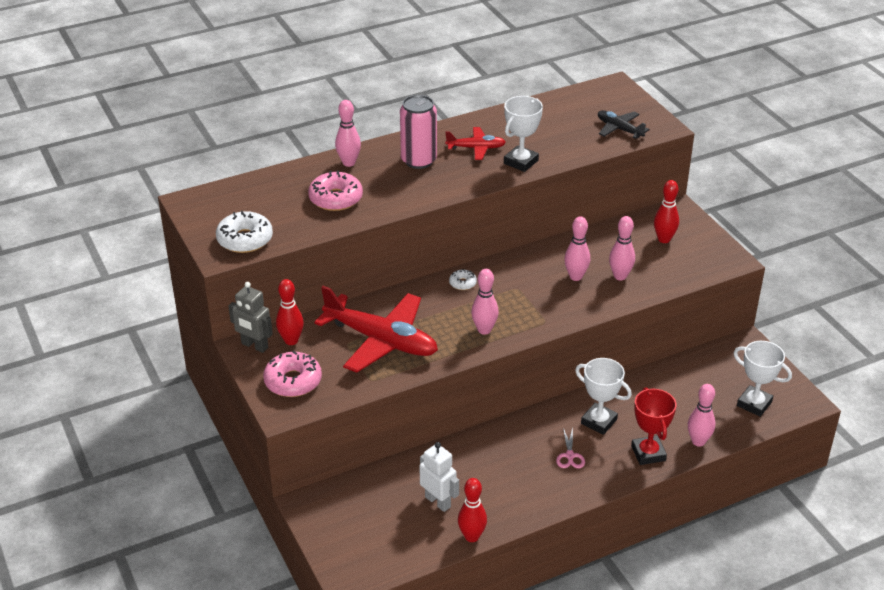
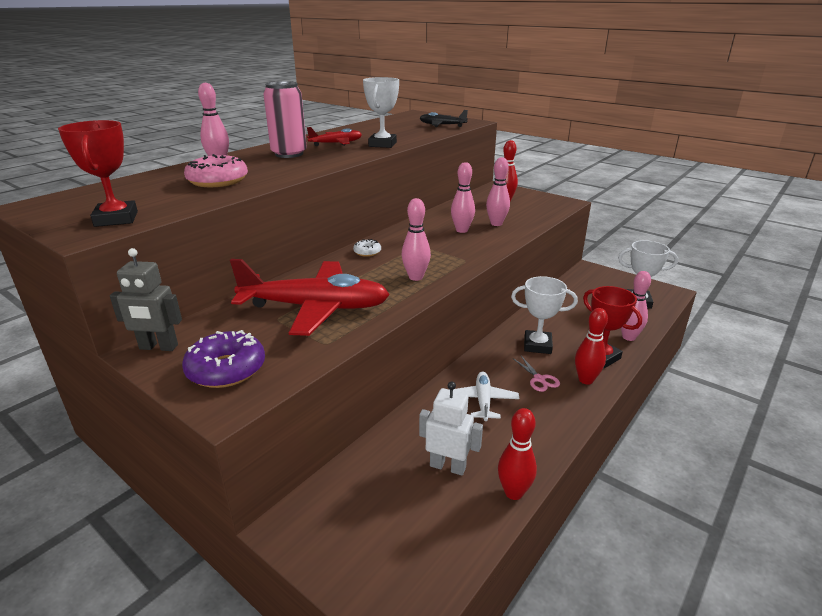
camera: 25 degrees left, 10 degrees down
white donut [216,211,273,253] -> red trophy [58,120,138,227]
pink donut [263,351,322,397] -> purple donut [182,330,265,388]
red bowling pin [276,279,304,345] -> red bowling pin moved to [575,308,608,385]
none -> white plane [453,372,519,421]

